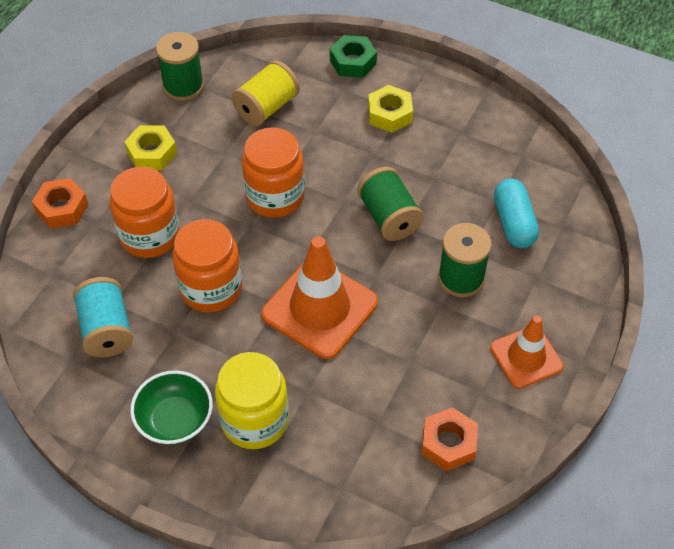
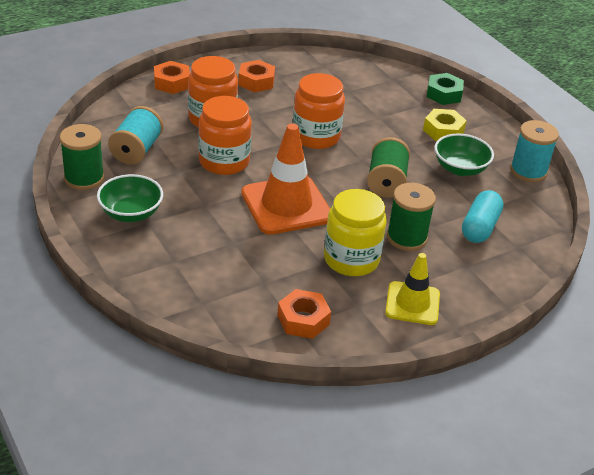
camera: 30 degrees right, 15 degrees down
yellow nut [124,125,177,170] -> orange nut [238,60,275,92]
green spool [156,32,204,101] -> green spool moved to [60,124,104,190]
yellow jar [215,352,289,449] -> yellow jar moved to [324,189,387,276]
yellow spool [231,60,300,126] -> none
orange traffic cone [490,316,563,389] -> yellow traffic cone [385,253,440,325]
none -> green bowl [434,133,494,176]
none -> turquoise spool [510,120,559,182]

